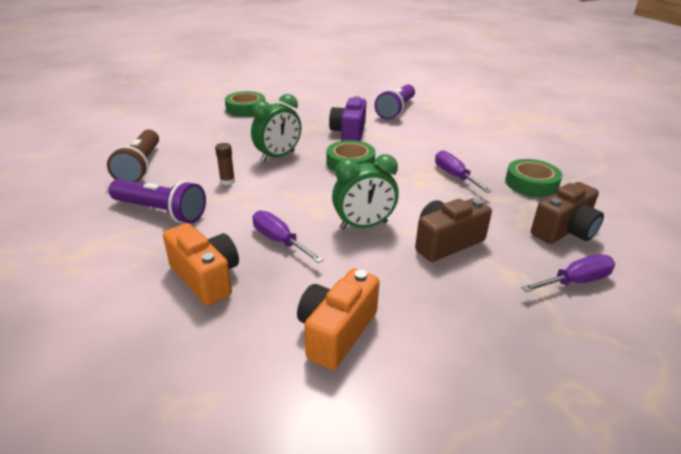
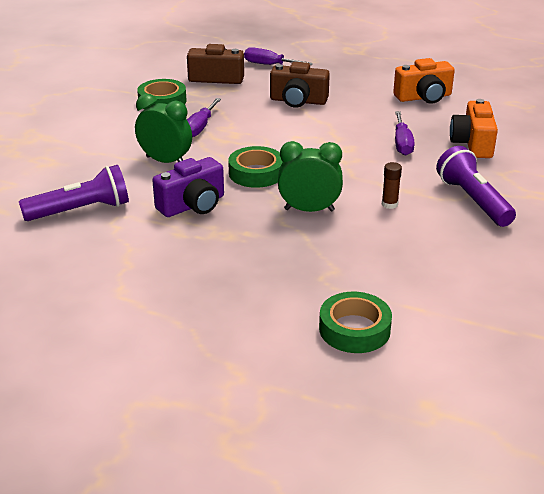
camera: 135 degrees left, 0 degrees up
brown flashlight [107,129,159,182] -> none
green tape [225,91,265,117] -> green tape moved to [319,292,392,353]
green clock [332,154,399,229] -> green clock moved to [135,94,192,163]

